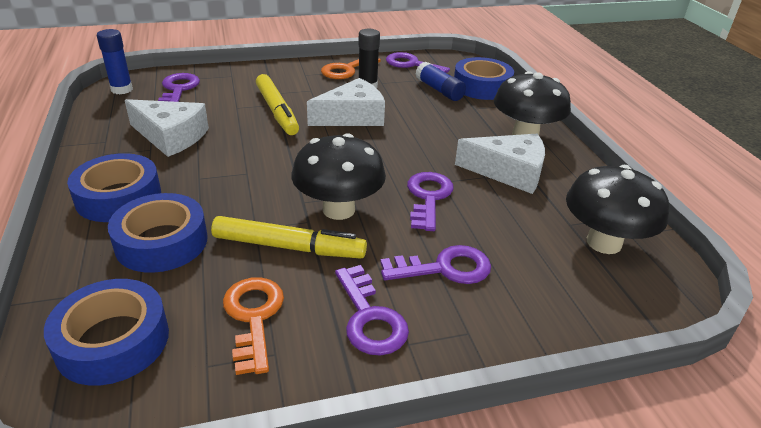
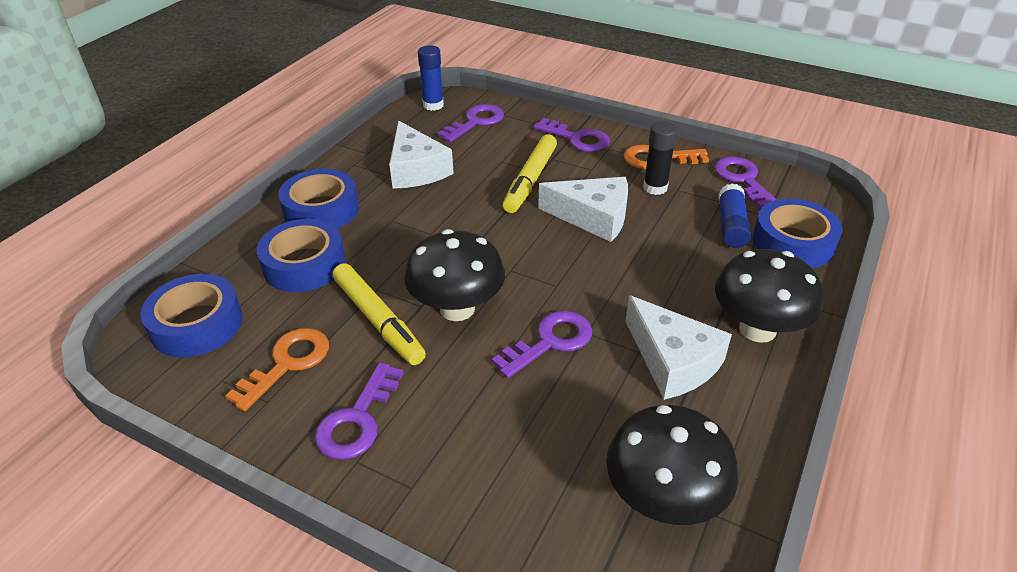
camera: 45 degrees right, 5 degrees up
purple key [380,245,491,284] -> purple key moved to [533,118,610,152]

